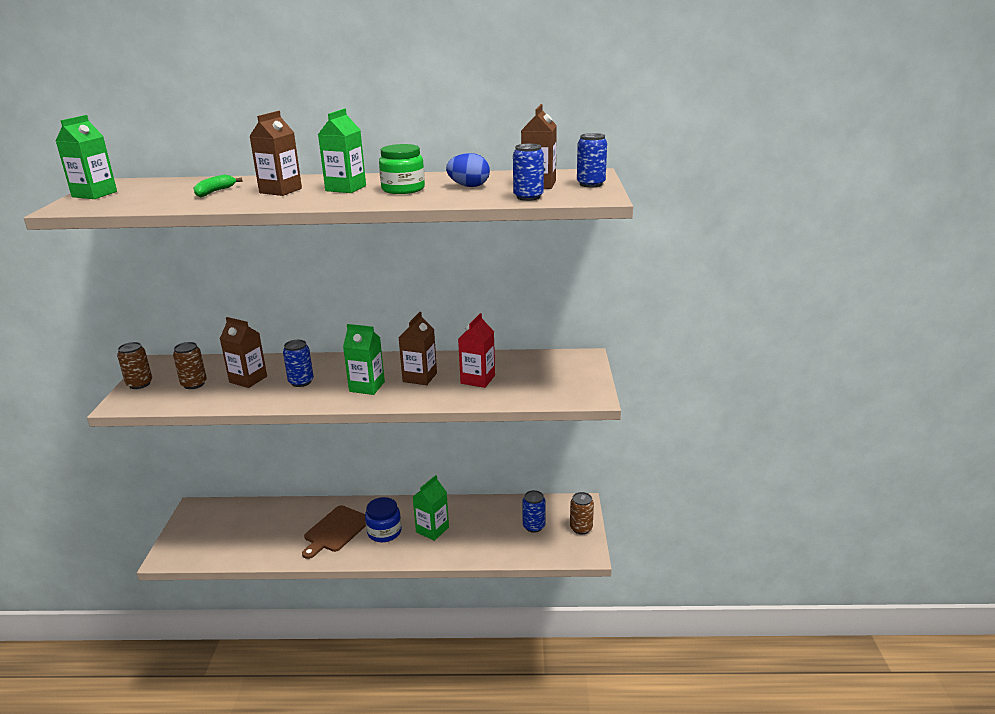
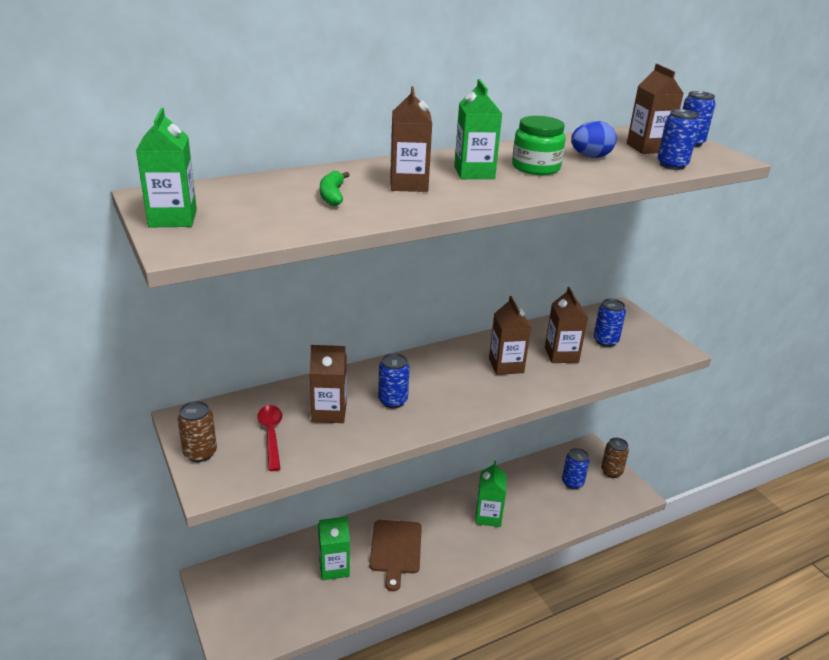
camera: 30 degrees left, 5 degrees up
brown can [173,342,207,389] -> red spoon [257,405,282,471]
green carton [343,324,385,395] -> green carton moved to [318,517,350,580]
blue jar [365,497,402,542] -> none
red carton [458,313,495,388] -> brown carton [545,287,588,363]
none -> blue can [593,299,626,347]

